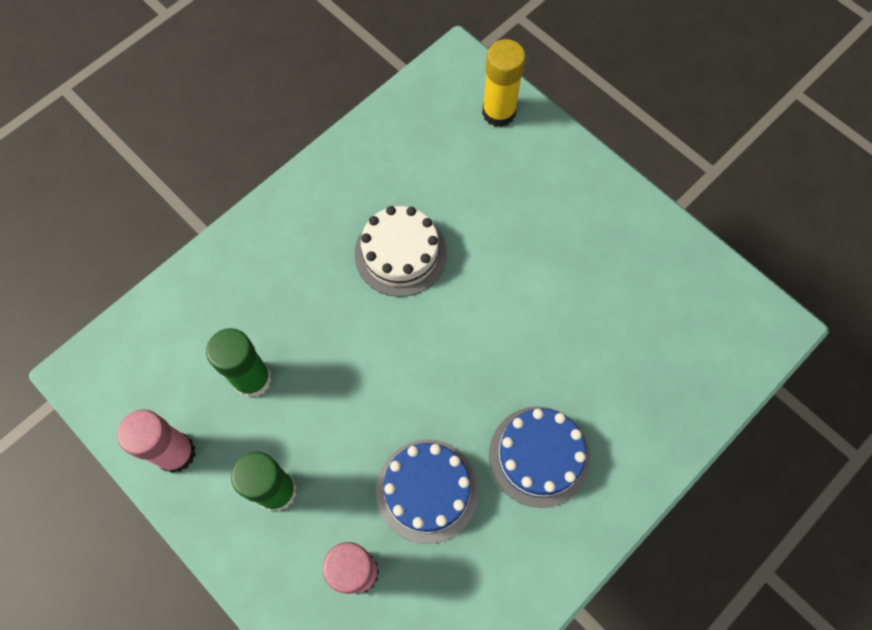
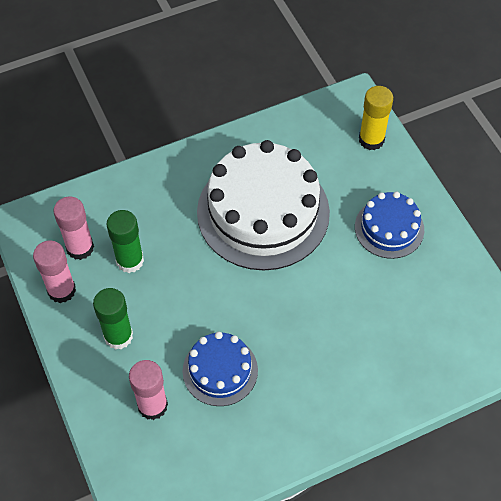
camera: 20 degrees right, 10 degrees down
white cake [355,206,447,297] -> white cake [197,140,330,270], size x1.93
blue cake [489,406,590,508] -> blue cake moved to [355,192,424,259]
none -> pink glue stick [53,197,94,260]

